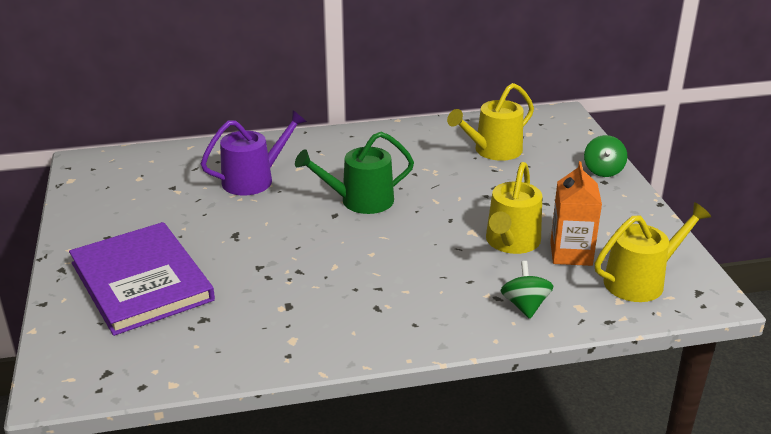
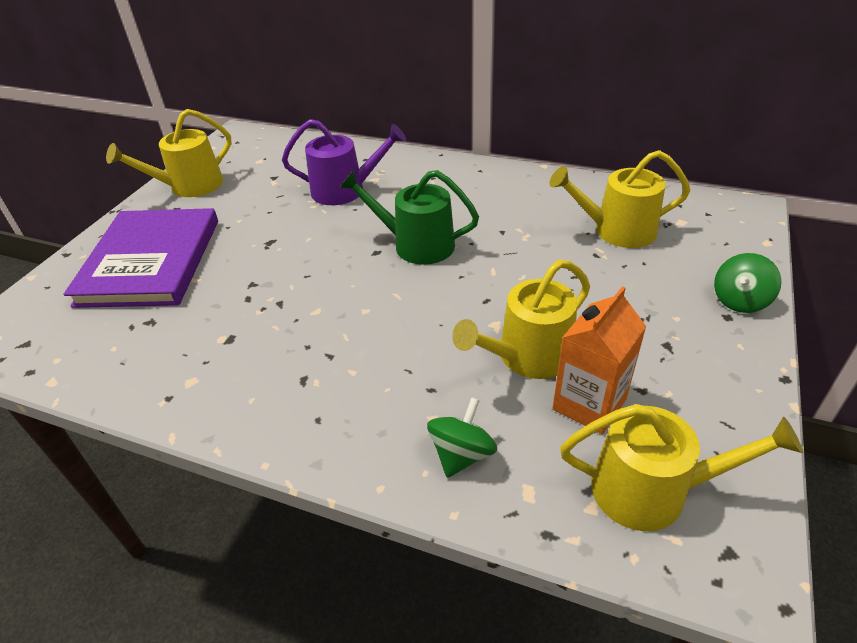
camera: 35 degrees right, 10 degrees up
none -> yellow watering can [106,109,232,197]

